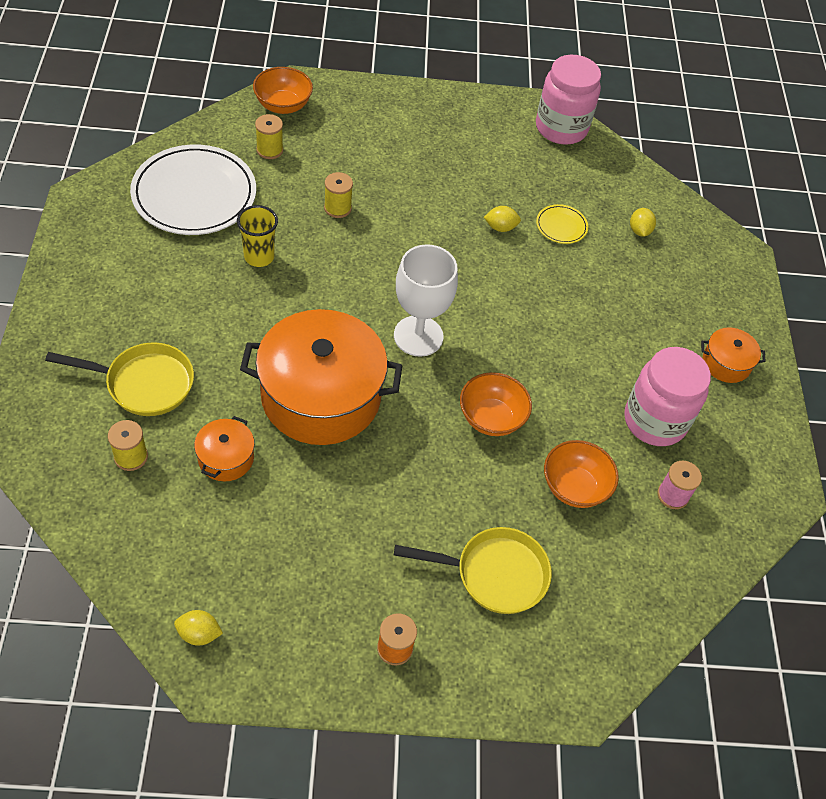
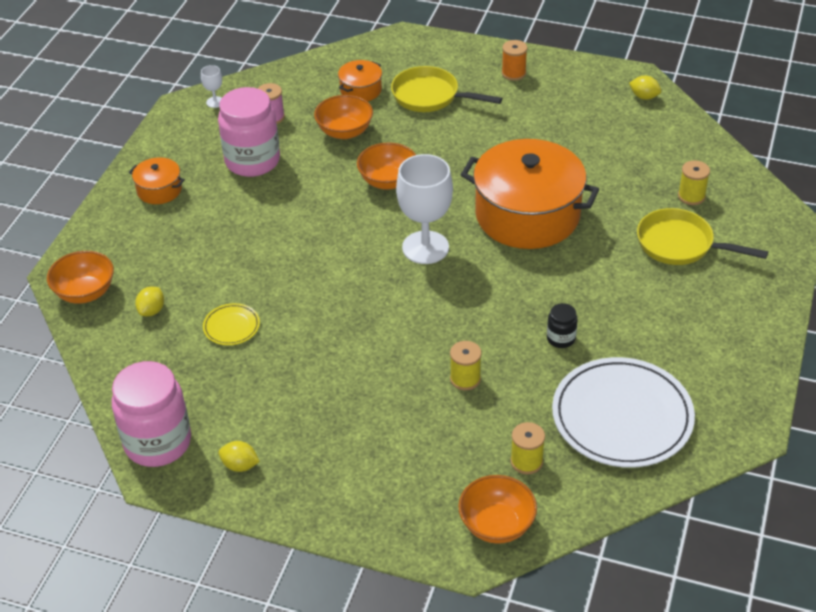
camera: 155 degrees left, 10 degrees down
orange pot [194,416,255,481] -> orange pot moved to [338,60,382,102]
yellow cup [237,205,278,267] -> black jar [547,303,578,348]
yellow lemon [484,206,521,232] -> yellow lemon moved to [218,441,260,472]
none -> orange bowl [47,251,114,304]
none -> white goblet [201,65,222,108]

